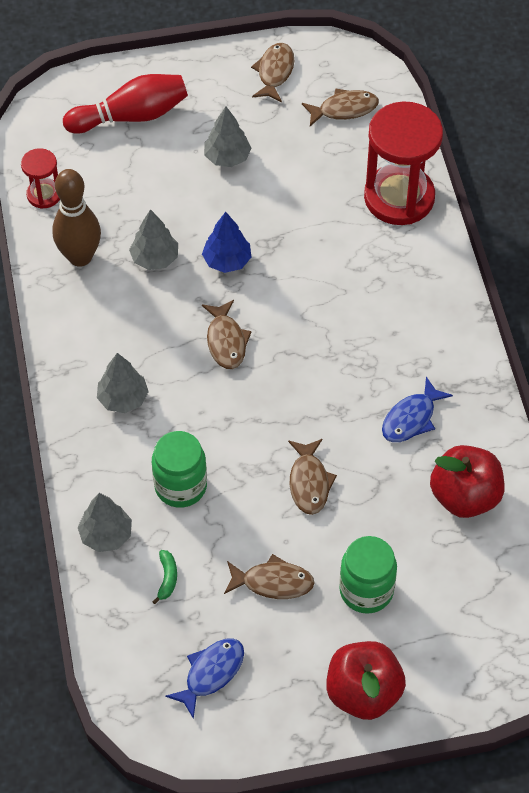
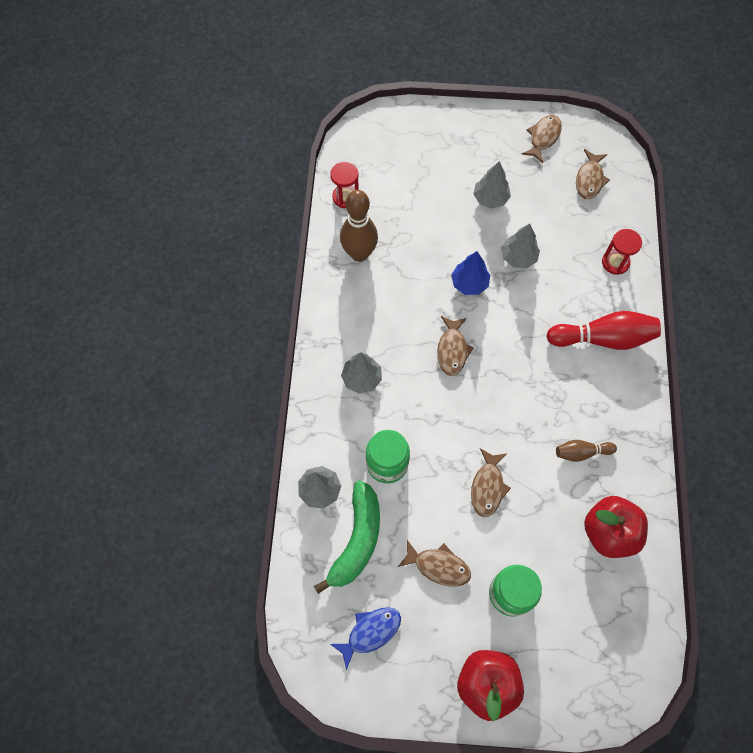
camera: 15 degrees right, 10 degrees up
red bowling pin [63,74,188,134] -> red bowling pin moved to [546,311,661,350]
grey tree [129,209,178,270] -> grey tree moved to [501,224,540,268]
green banana [152,550,177,604] -> green banana [314,480,380,594], size x2.48
brown fish [302,88,379,126] -> brown fish turned 105 degrees clockwise [576,149,610,199]
red hourglass [364,101,443,225] -> red hourglass [602,229,642,275], size x0.50
blue fish [382,377,453,442] -> brown bowling pin [556,440,617,462]

